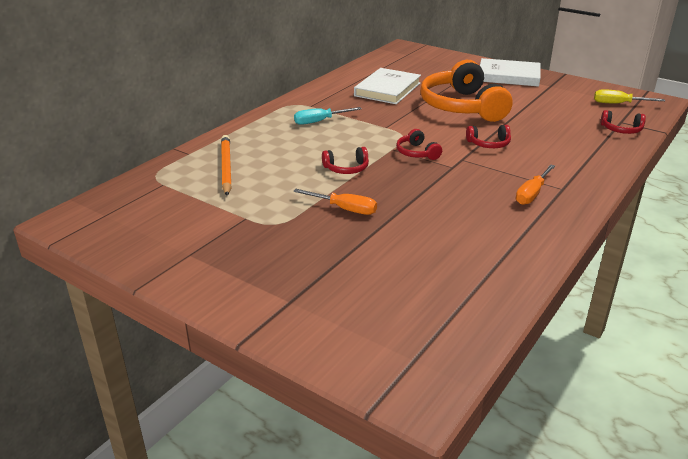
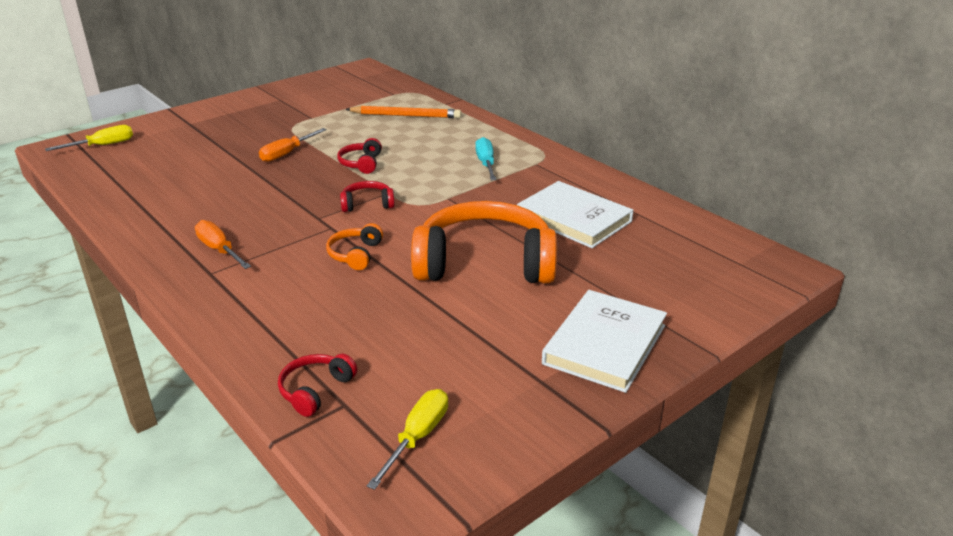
camera: 105 degrees right, 0 degrees up
red headphones [466,125,511,148] -> orange headphones [326,223,383,270]
none -> yellow screwdriver [45,125,133,151]

